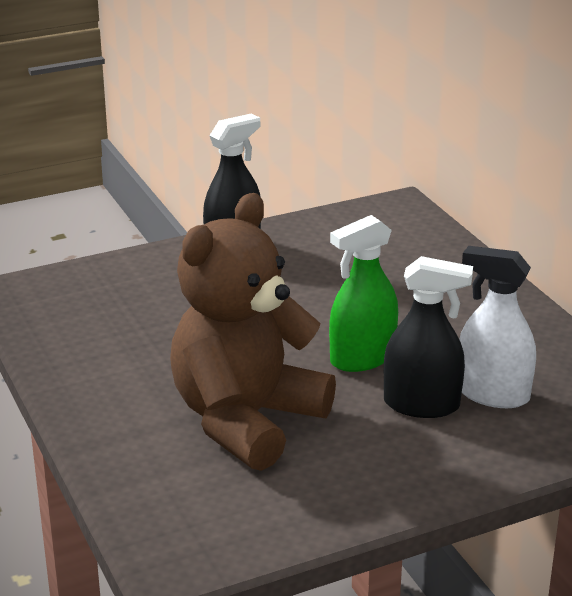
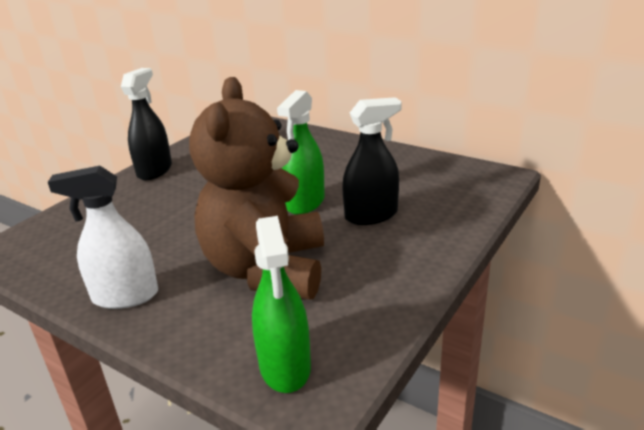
camera: 30 degrees left, 0 degrees up
white spray bottle [459,246,536,408] -> white spray bottle moved to [48,166,158,309]
none -> green spray bottle [252,216,311,393]

